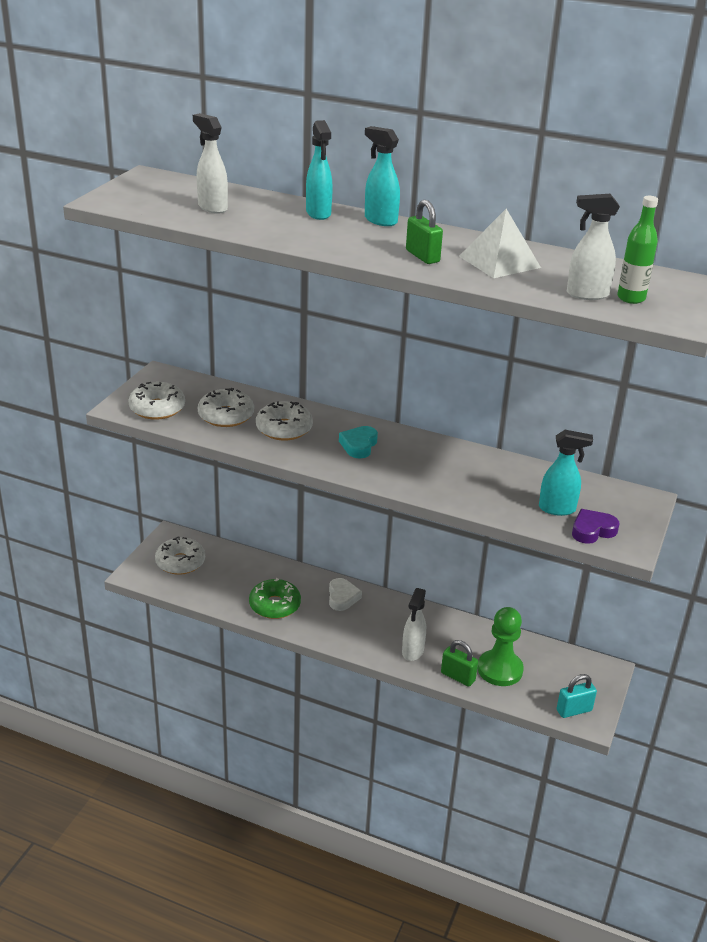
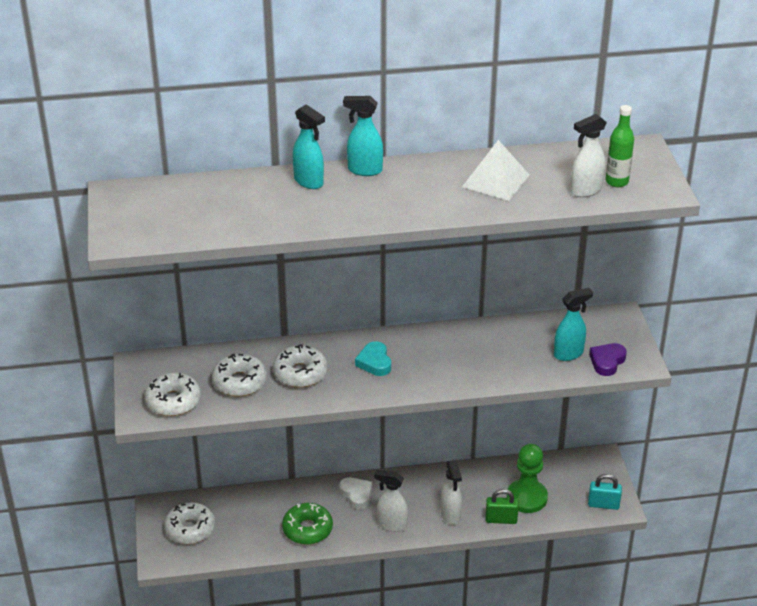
camera: 30 degrees left, 5 degrees up
white spray bottle [193,113,228,214] -> white spray bottle moved to [374,469,408,532]
green padlock [406,200,443,264] -> none
turquoise padlock [557,674,597,718] -> turquoise padlock turned 60 degrees clockwise [588,474,622,510]

